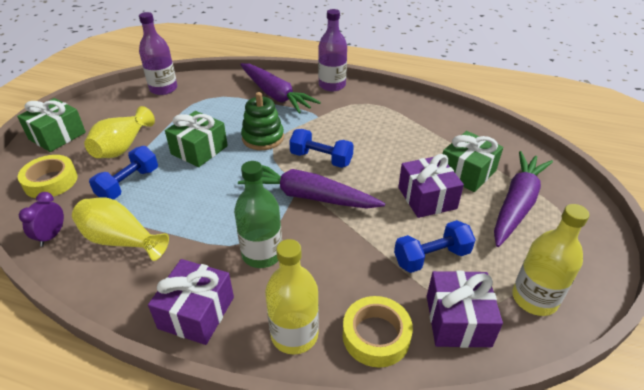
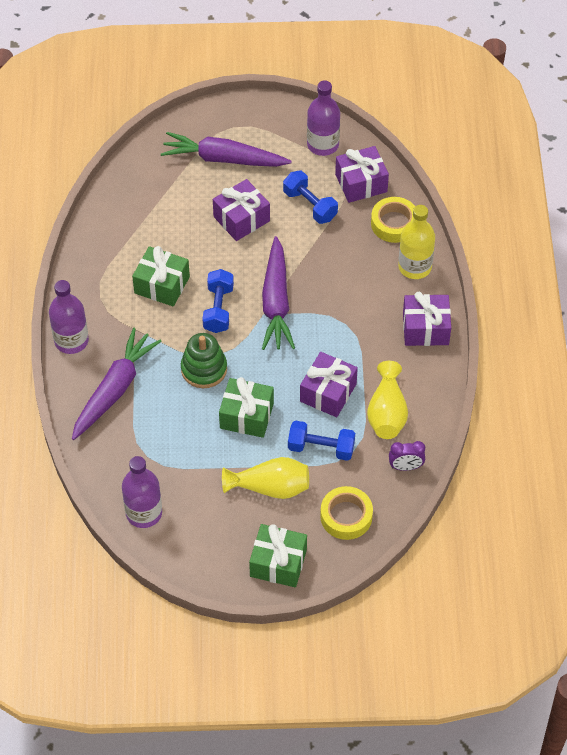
camera: 110 degrees left, 15 degrees up
green bottle [234,161,282,268] -> none
green gift [443,131,503,192] -> green gift moved to [132,246,190,307]
yellow bottle [512,204,589,316] -> purple bottle [307,80,340,156]
none -> purple gift [300,352,358,417]

